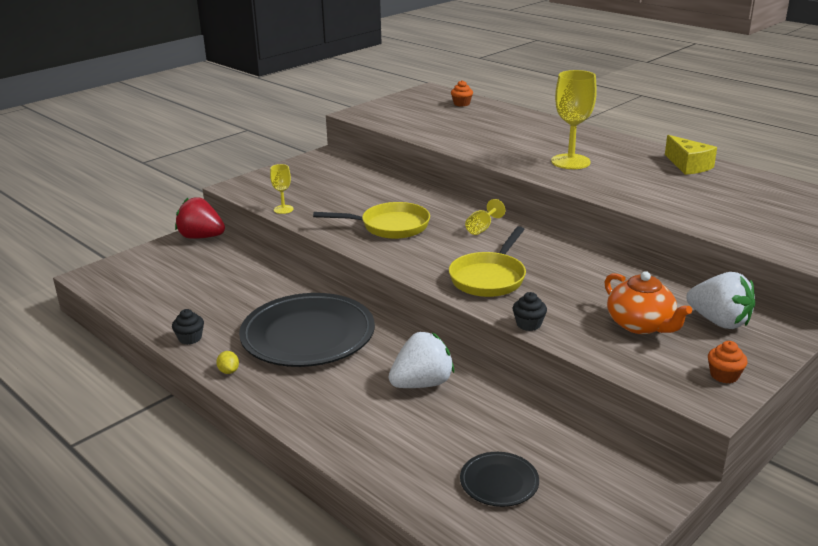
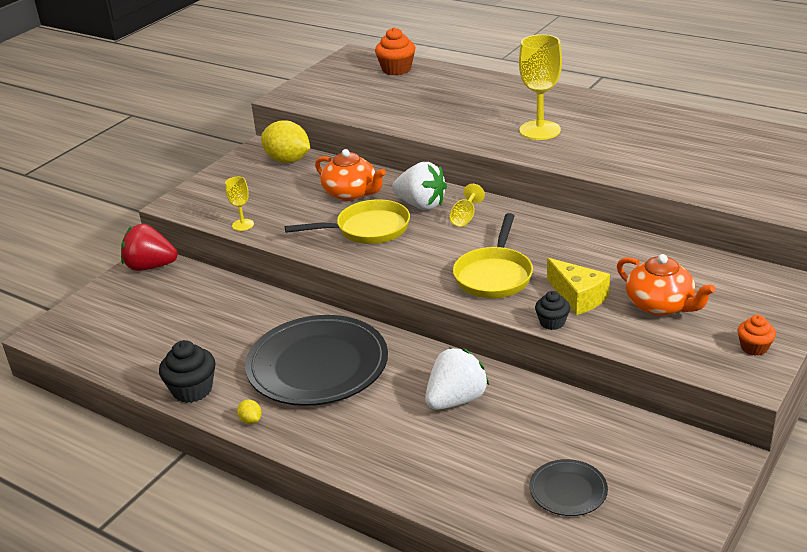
camera: 10 degrees left, 5 degrees up
black cupcake [172,309,204,345] -> black cupcake [159,340,215,403], size x1.64
orange cupcake [451,80,473,107] -> orange cupcake [375,27,416,75], size x1.64
yellow cheese [665,135,717,175] -> yellow cheese moved to [547,258,610,315]
white strawberry [686,272,755,329] -> white strawberry moved to [392,162,447,210]
none -> yellow lemon [261,121,310,163]
none -> orange teapot [315,149,386,201]

